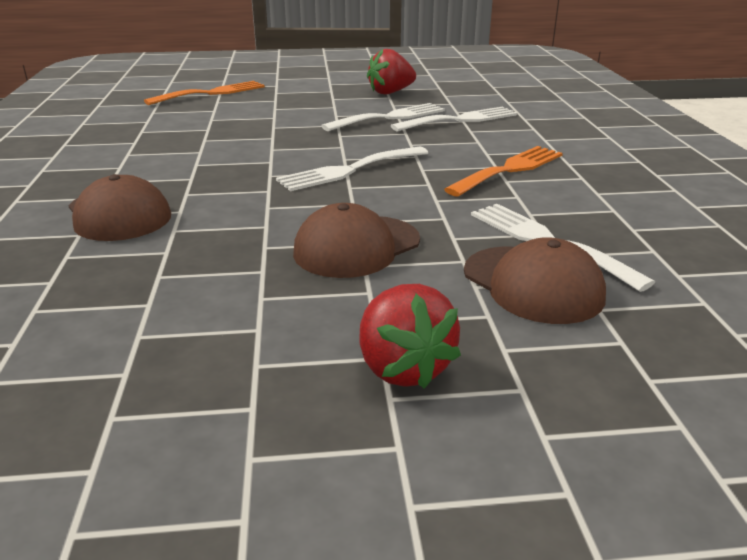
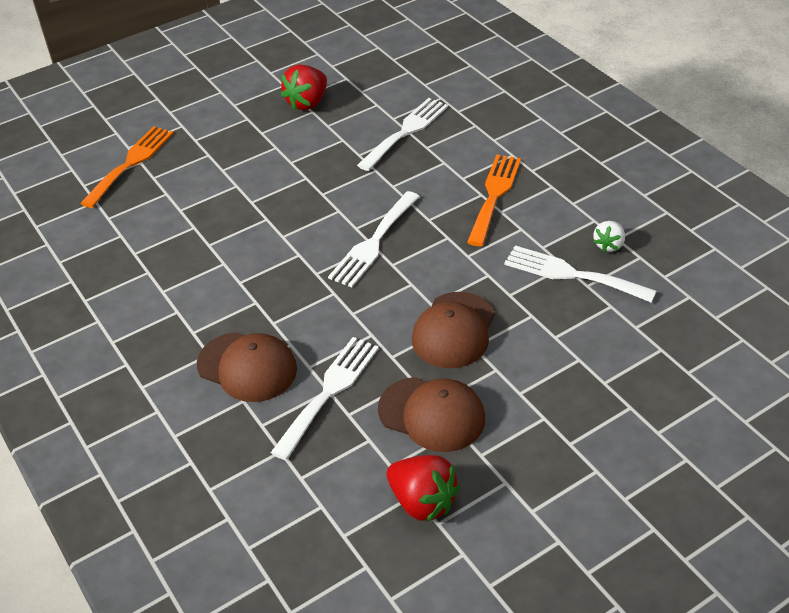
camera: 25 degrees left, 15 degrees up
white fork [321,103,445,131] -> white fork moved to [270,337,379,460]
red strawberry [359,284,461,389] -> red strawberry moved to [387,455,460,522]
brown cap [464,237,606,324] -> brown cap moved to [378,377,485,452]
none -> white strawberry [593,221,625,252]

